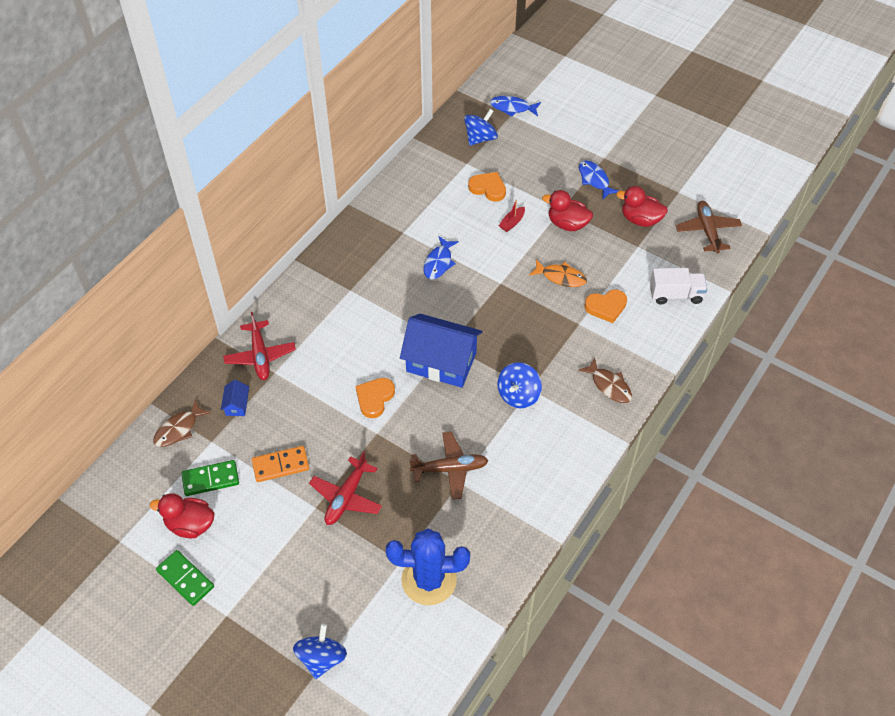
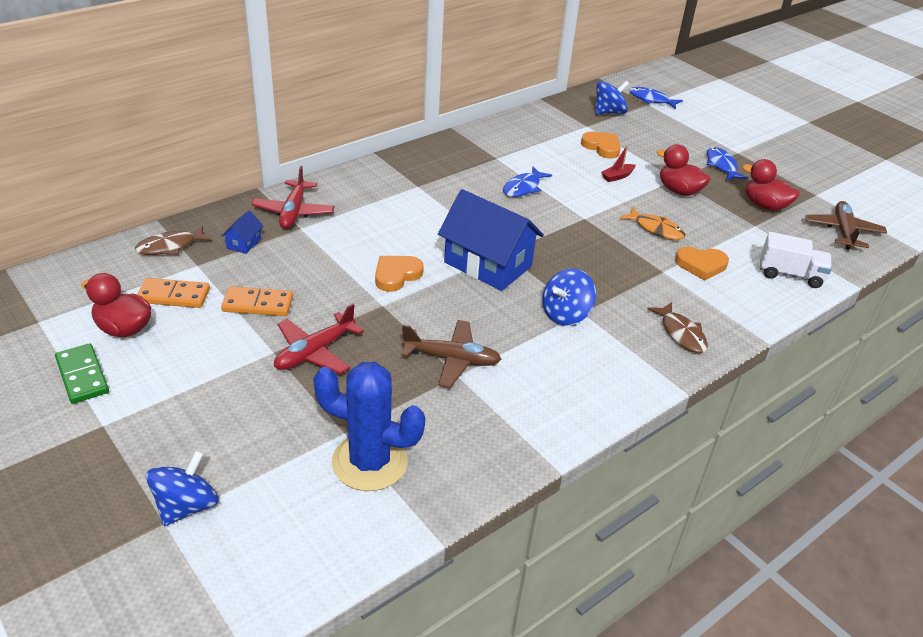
camera: 15 degrees right, 15 degrees down
green domino [181,460,239,496] -> orange domino [137,278,210,308]

